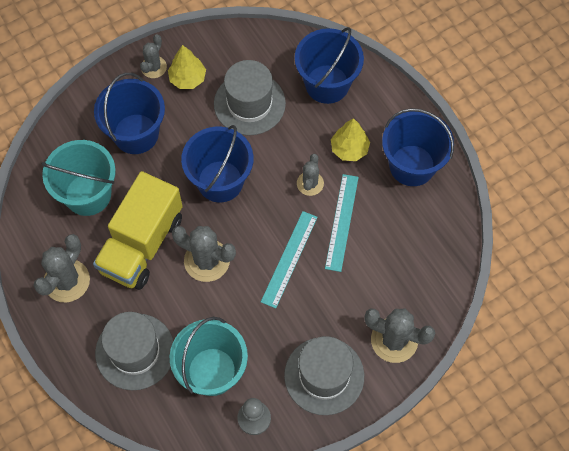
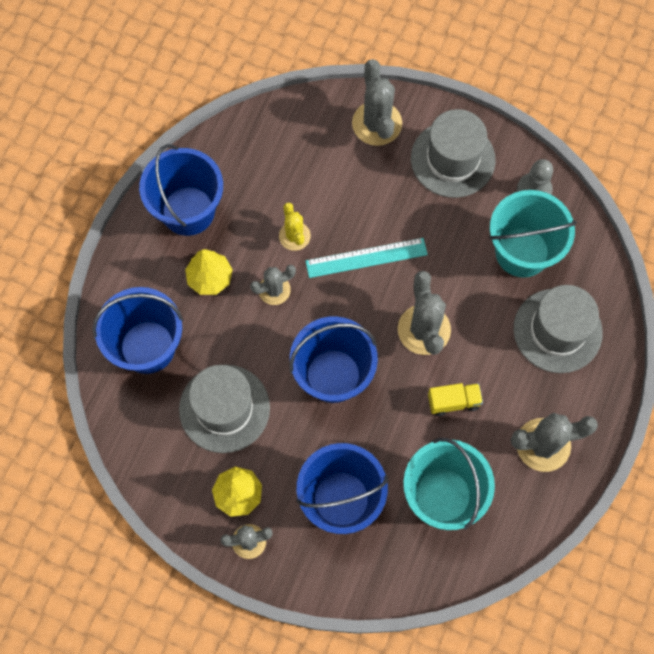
camera: 125 degrees left, 5 degrees up
yellow truck [93,171,183,290] -> yellow truck [428,383,483,416], size x0.42
turquoise ruler [325,174,359,272] -> yellow cactus [279,202,311,251]

